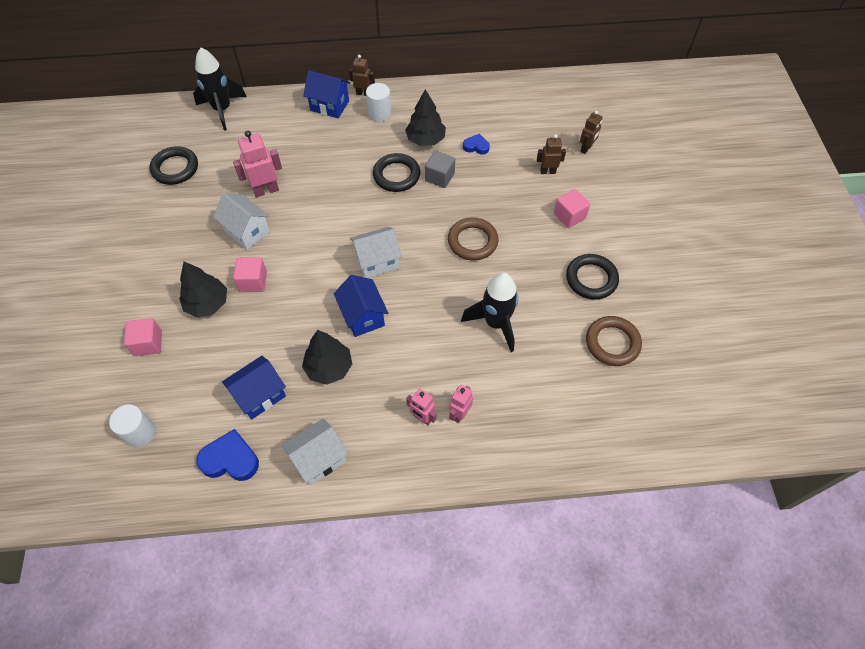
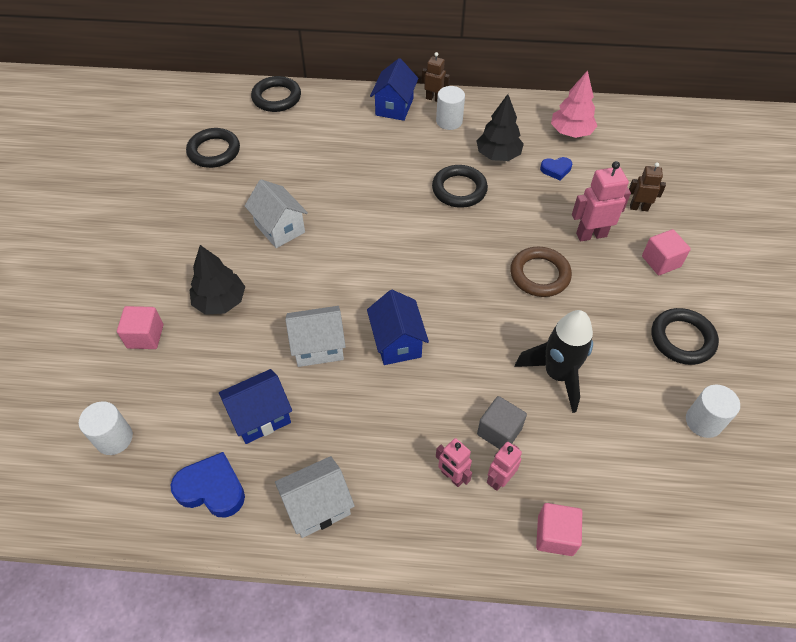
camera: 10 degrees right, 5 degrees down
black rocket [193,47,247,131] -> black ring [251,76,301,112]
pink robot [233,130,282,197] -> pink robot moved to [572,161,631,242]
pink cube [233,257,267,292] -> pink cube moved to [536,503,582,556]
black tree [302,330,352,385] -> none
blue house [303,70,350,118] -> blue house turned 75 degrees clockwise [370,58,418,121]
white house [350,227,402,278] -> white house moved to [285,306,346,367]
grey cube [425,151,455,188] -> grey cube moved to [477,396,527,449]
blue heart [463,134,490,155] -> blue heart turned 150 degrees clockwise [540,157,572,180]
brown robot [580,111,603,154] -> none
brown ring [586,316,642,366] -> white cylinder [686,385,740,438]
none -> pink tree [551,70,597,138]

